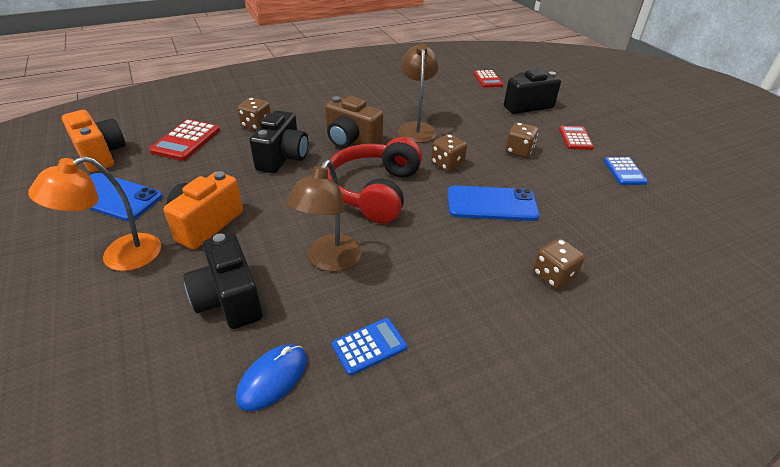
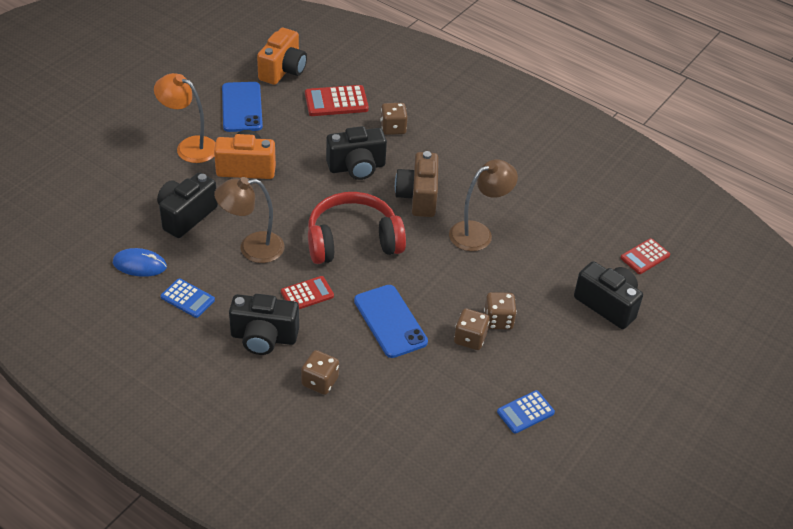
camera: 60 degrees right, 5 degrees up
brown dice [431,134,467,172] -> brown dice moved to [454,308,489,350]
red calculator [559,126,594,150] -> red calculator moved to [281,276,334,309]
none -> black camera [229,294,299,355]

